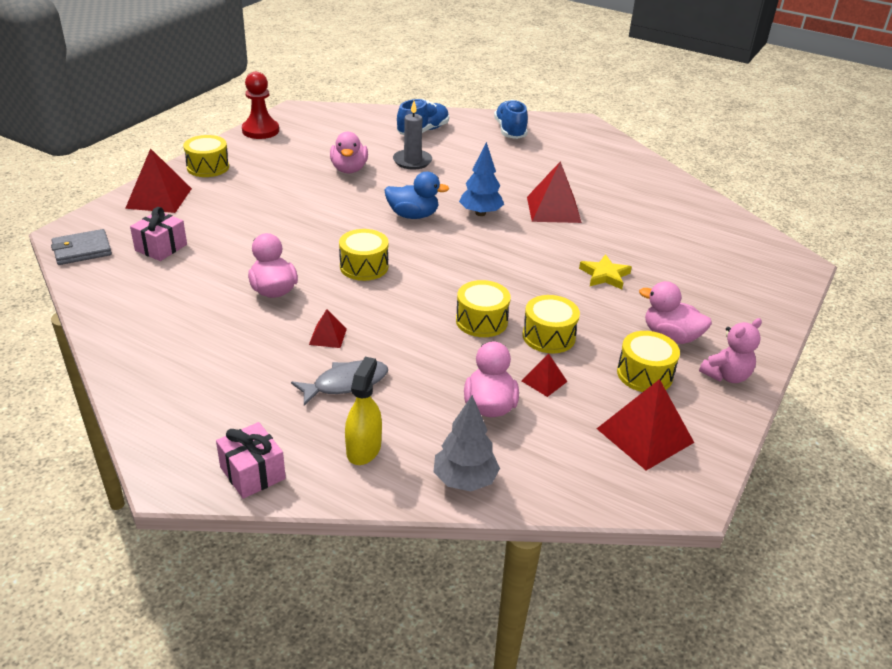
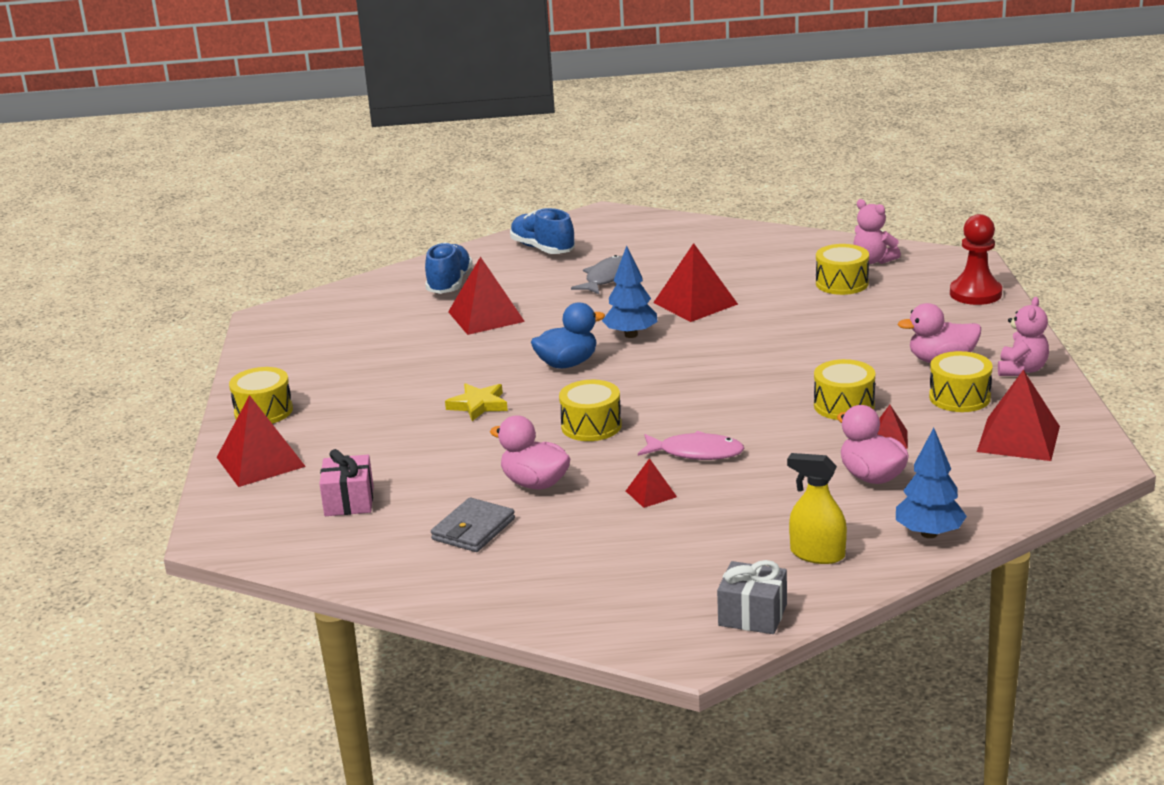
camera: 30 degrees left, 10 degrees down
grey wallet [51,229,112,265] -> grey wallet moved to [431,497,515,552]
pink gift [216,422,286,499] -> grey gift [717,560,787,634]
red pawn [242,72,279,139] -> red pawn moved to [950,214,1002,305]
grey fish [291,360,388,406] -> grey fish moved to [571,255,622,295]
pink duck [330,132,368,173] -> none
yellow spray bottle [345,357,382,465] -> yellow spray bottle turned 45 degrees counterclockwise [787,453,847,564]
grey candle [393,101,432,170] -> red pyramid [448,256,525,335]
grey tree [434,395,500,491] -> blue tree [896,428,967,538]
yellow drum [456,280,511,337] -> yellow drum moved to [816,244,869,295]
yellow star [579,254,632,289] -> yellow star moved to [445,383,508,421]
none -> pink fish [638,431,745,460]
none -> pink teddy bear [853,199,901,264]

